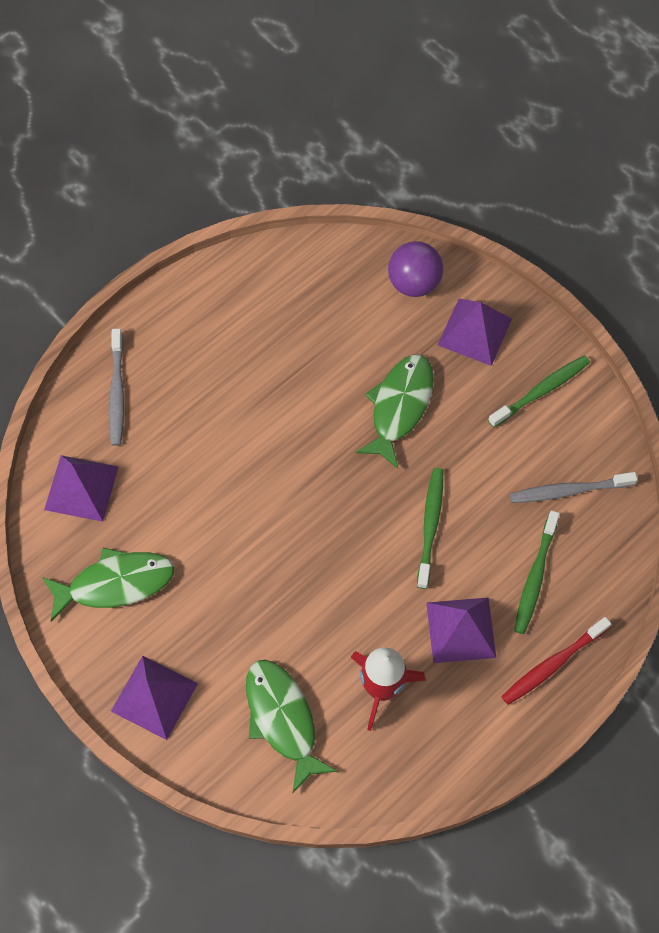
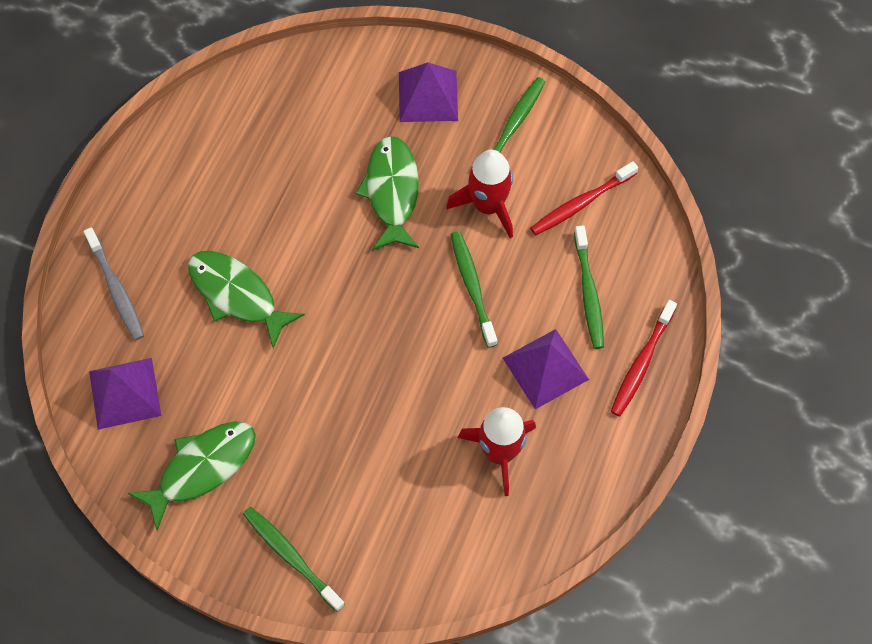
camera: 25 degrees left, 0 degrees up
purple pyramid [111,656,198,740] -> green toothbrush [243,507,345,612]
green fish [246,660,338,794] -> green fish moved to [188,251,305,349]
purple ball [388,241,443,297] -> none
grey toothbrush [510,472,637,503] -> red toothbrush [530,161,638,236]
none -> red rocket [446,150,513,238]

